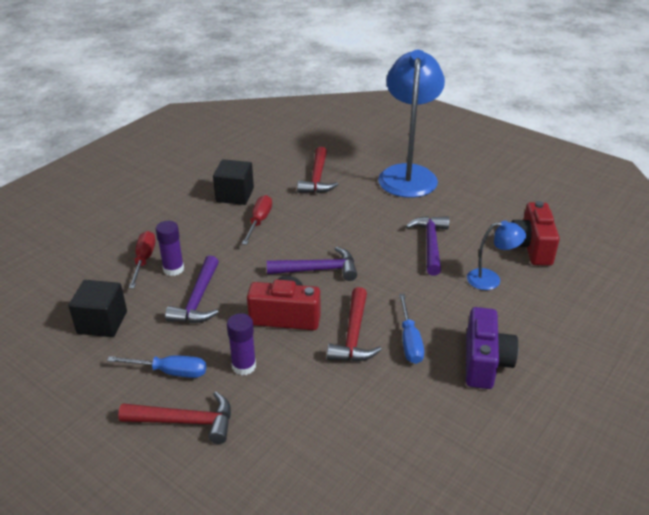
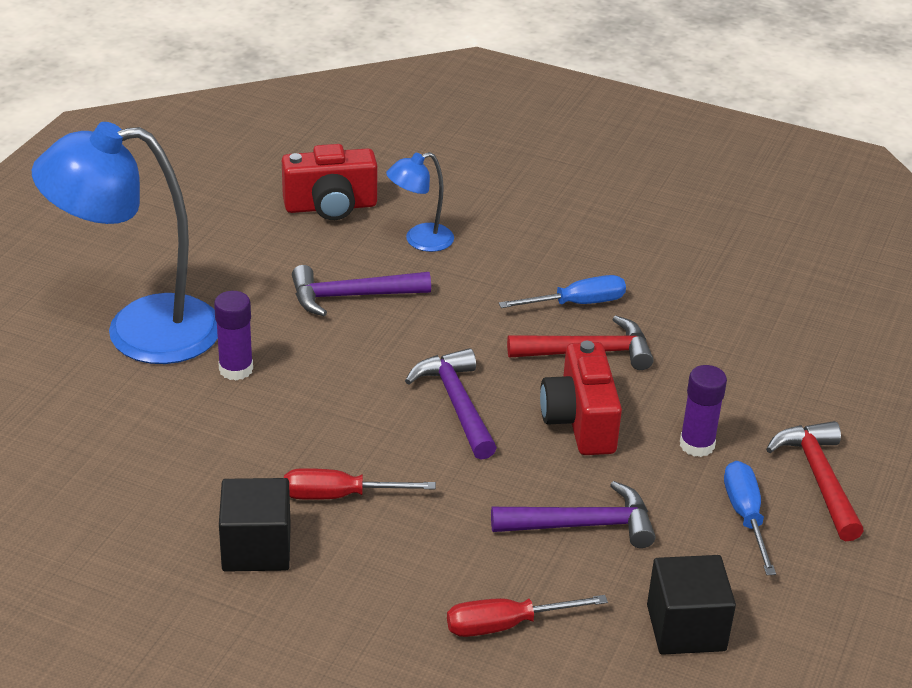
camera: 105 degrees left, 0 degrees up
purple glue stick [156,221,184,276] -> purple glue stick moved to [214,291,253,381]
red hammer [297,147,338,193] -> none
purple camera [466,307,518,389] -> none
blue lamp [467,220,526,290] -> blue lamp turned 105 degrees counterclockwise [386,152,454,252]

